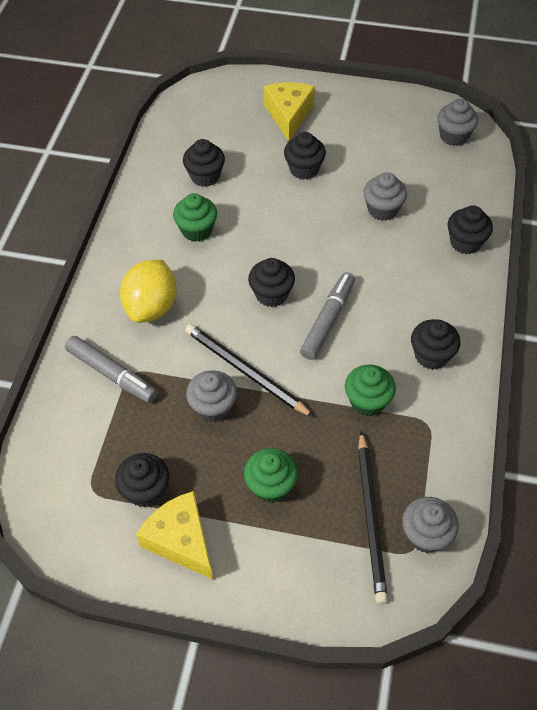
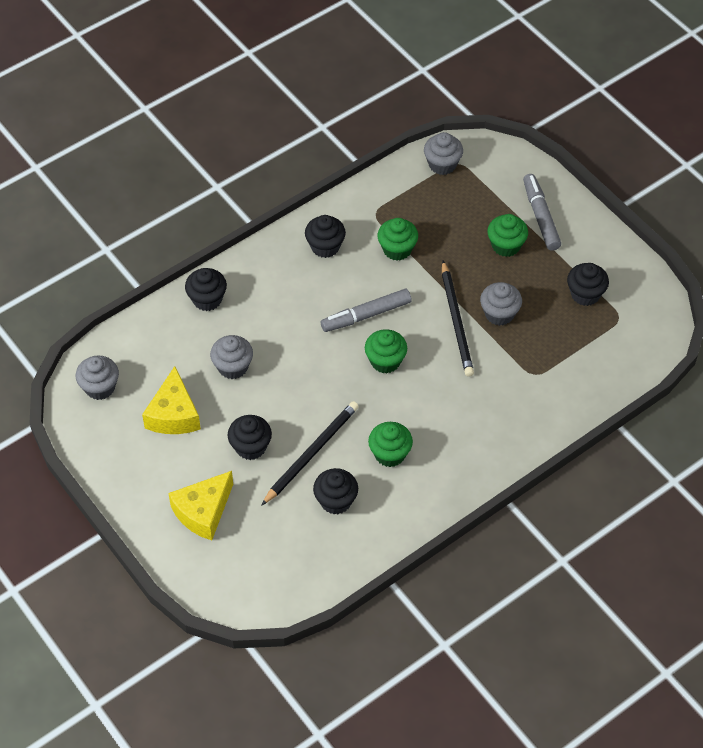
camera: 140 degrees left, 0 degrees up
grey marker [65,336,158,403] -> grey marker moved to [523,174,561,251]
yellow lemon [120,260,177,323] -> none
yellow cheese [136,491,213,579] -> yellow cheese moved to [142,366,201,434]
black cupcake [248,258,295,307] -> green cupcake [365,329,407,374]
black pencil [358,431,388,604] -> black pencil moved to [261,401,359,506]

